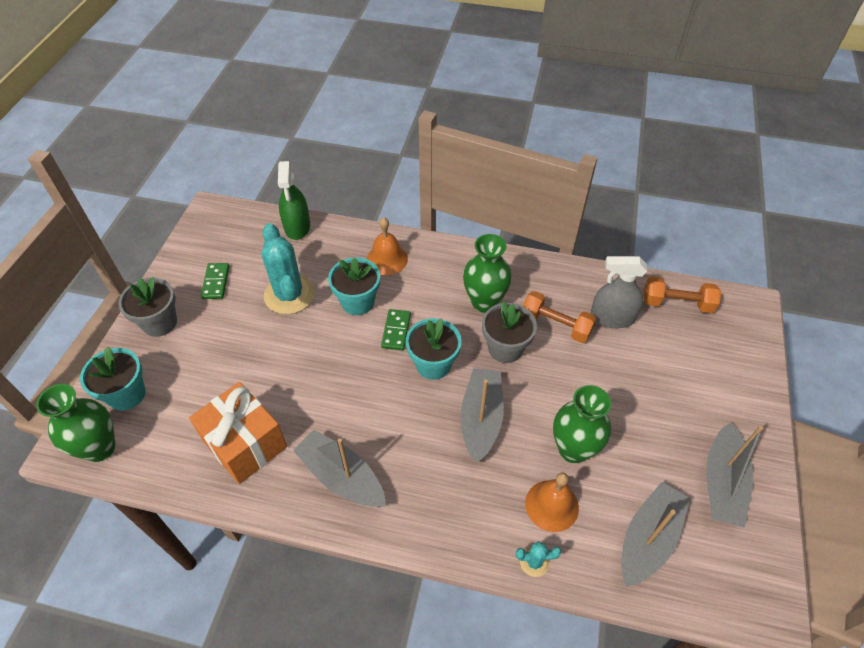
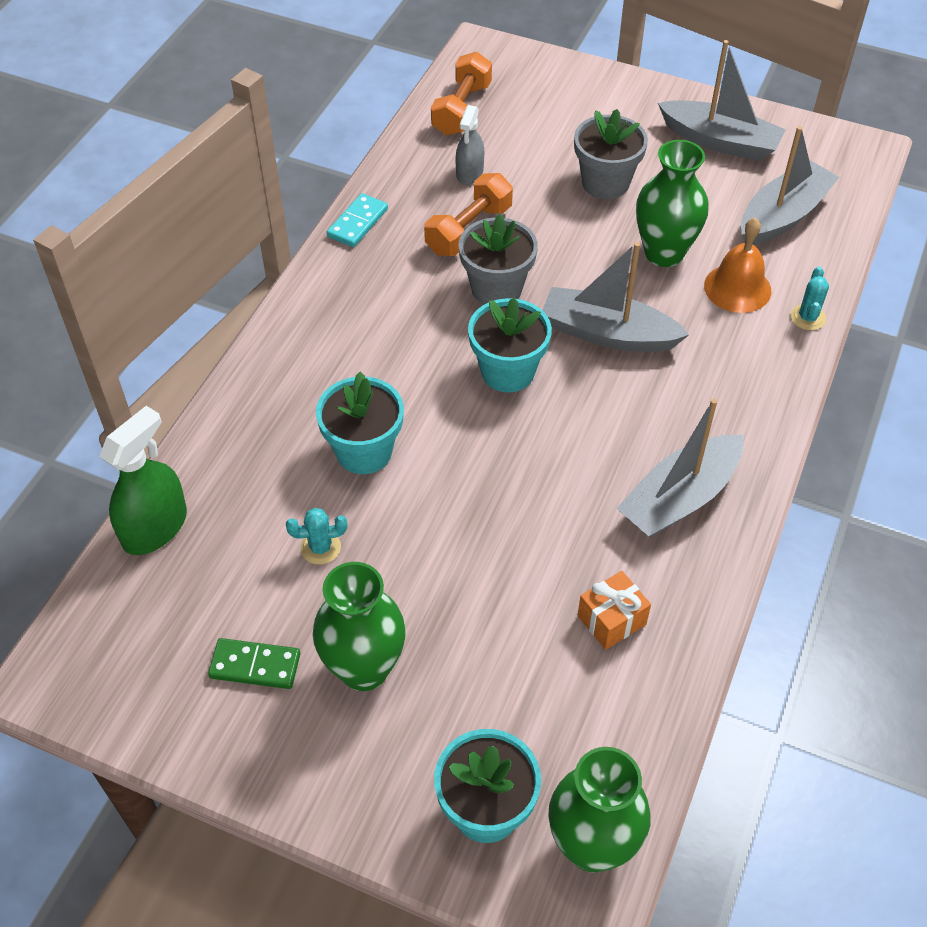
camera: 80 degrees left, 0 degrees up
grey flower pot [118,277,177,337] -> grey flower pot moved to [574,109,648,199]
orange gift [189,382,287,484] -> orange gift [578,571,651,650], size x0.50
turquoise cactus [262,223,315,314] -> turquoise cactus [286,508,348,565], size x0.44
green spray bottle [278,161,310,240] -> green spray bottle turned 60 degrees counterclockwise [99,406,187,555]
orange bell [367,217,408,275] -> none
green domino [381,309,411,350] -> none
green vase [463,234,512,313] -> green vase moved to [313,562,406,691]
grey spray bottle [590,256,647,328] -> grey spray bottle [456,105,484,185], size x0.64
grey boat [621,482,691,587] -> grey boat turned 90 degrees clockwise [741,126,840,245]
none -> turquoise domino [327,193,388,247]

